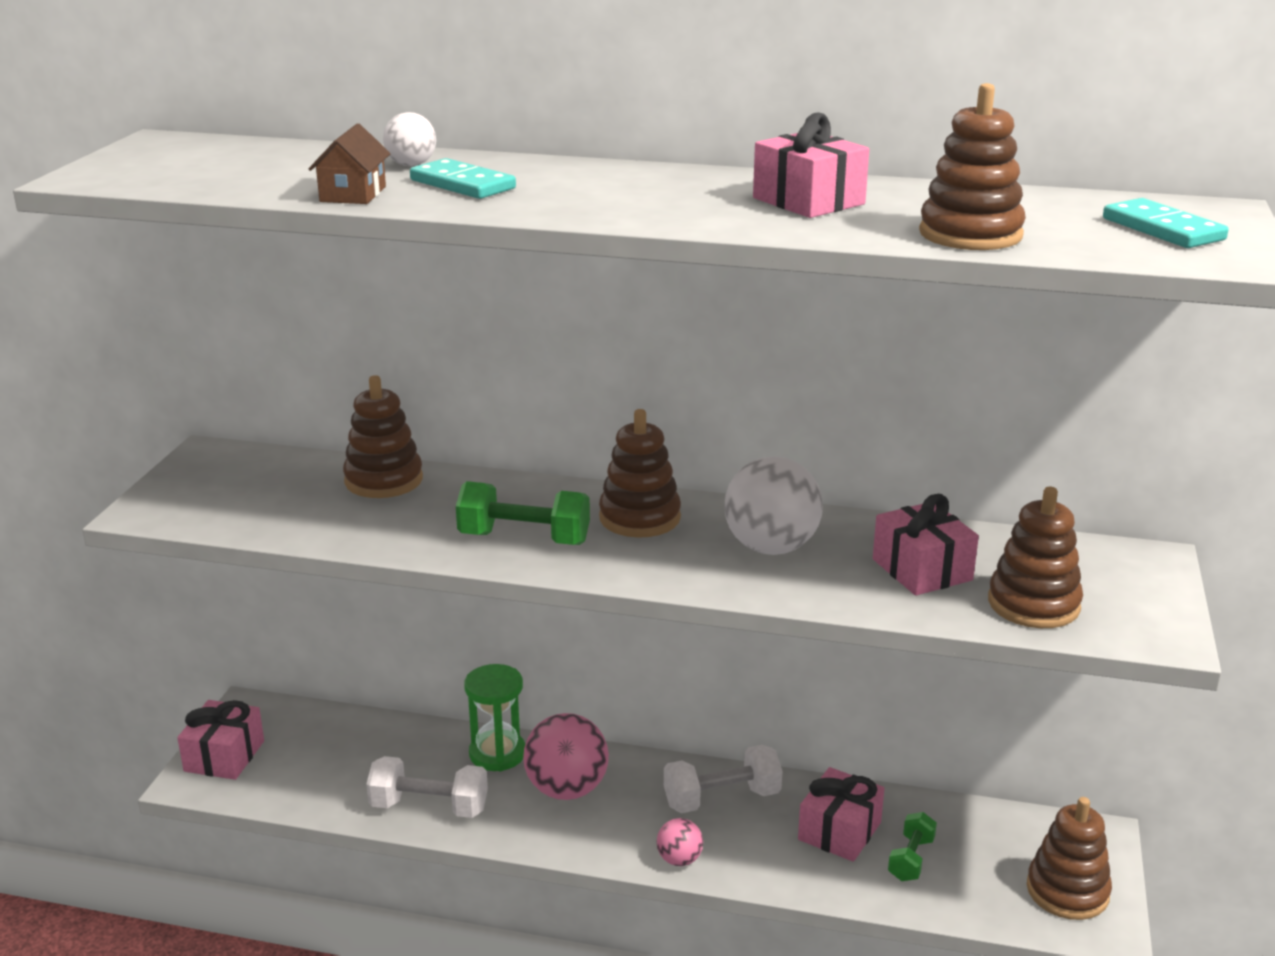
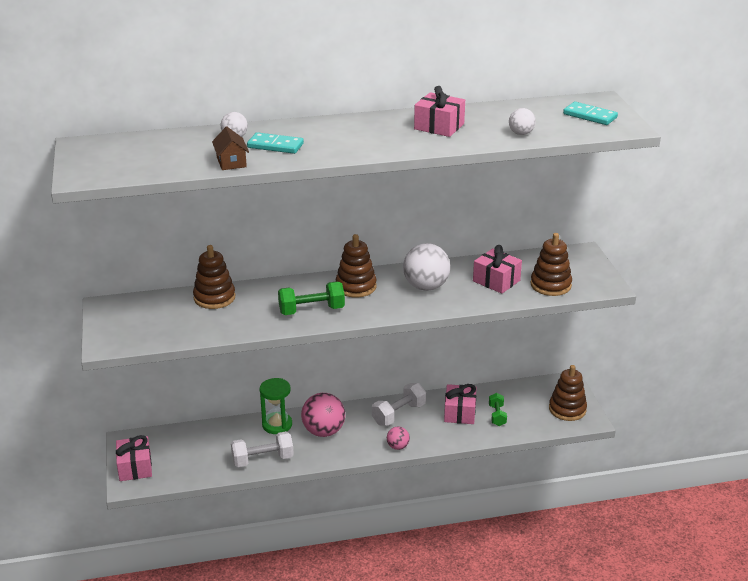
camera: 25 degrees left, 5 degrees up
brown stacking toy [919,83,1026,250] -> white ball [509,108,536,135]

